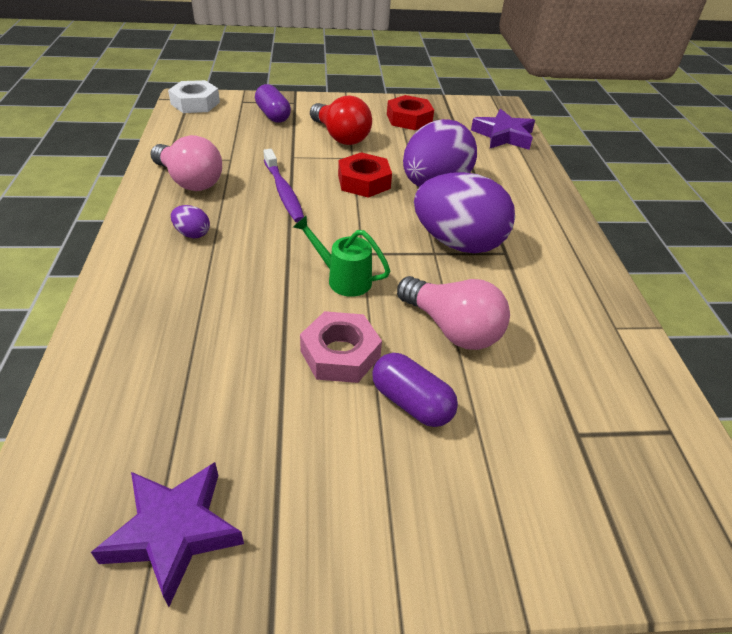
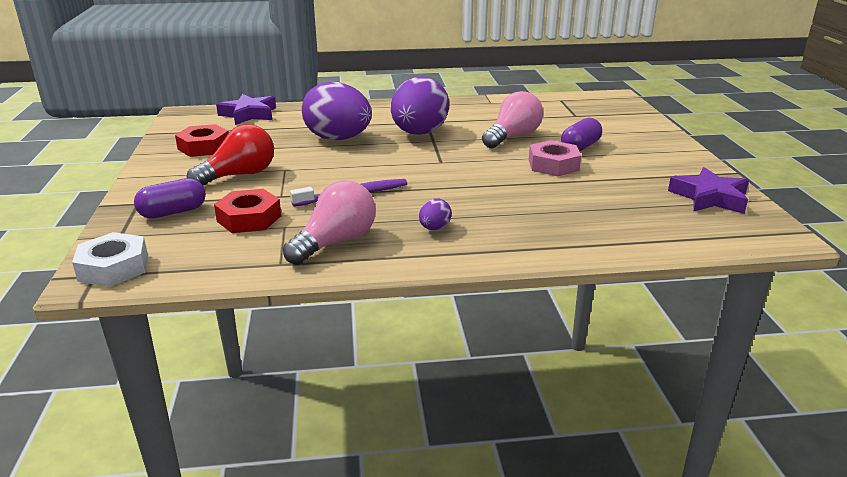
camera: 90 degrees left, 15 degrees down
green watering can [293,216,390,297] -> none
red nut [338,152,392,198] -> red nut moved to [214,189,281,233]

